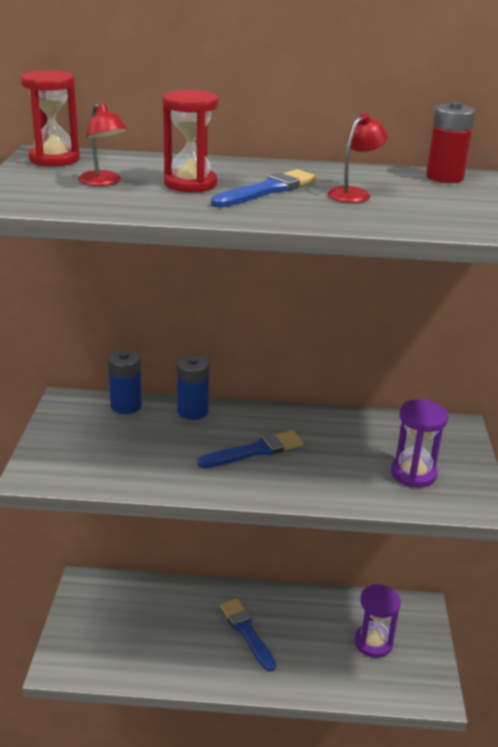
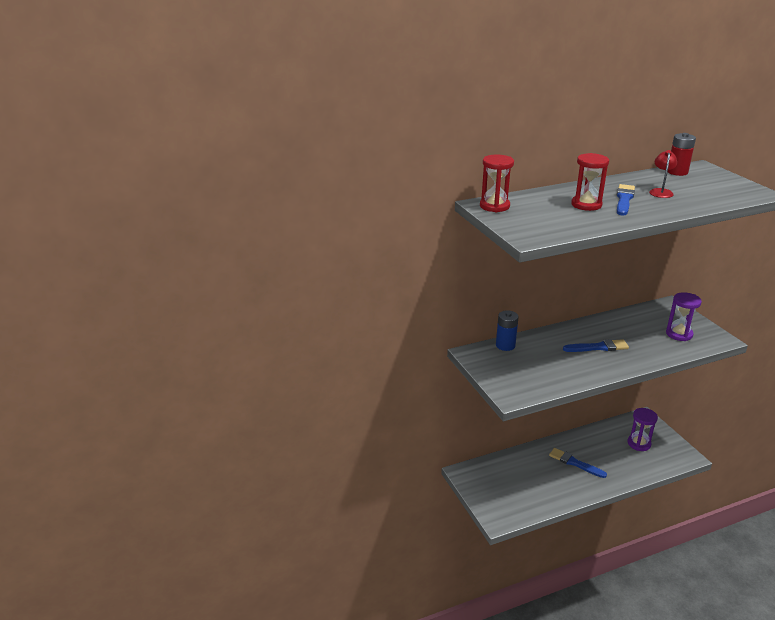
camera: 25 degrees left, 0 degrees up
red lamp [78,103,128,186] -> none
blue battery [177,355,209,420] -> none
blue brush [197,430,304,468] -> blue brush turned 45 degrees clockwise [563,339,629,352]

